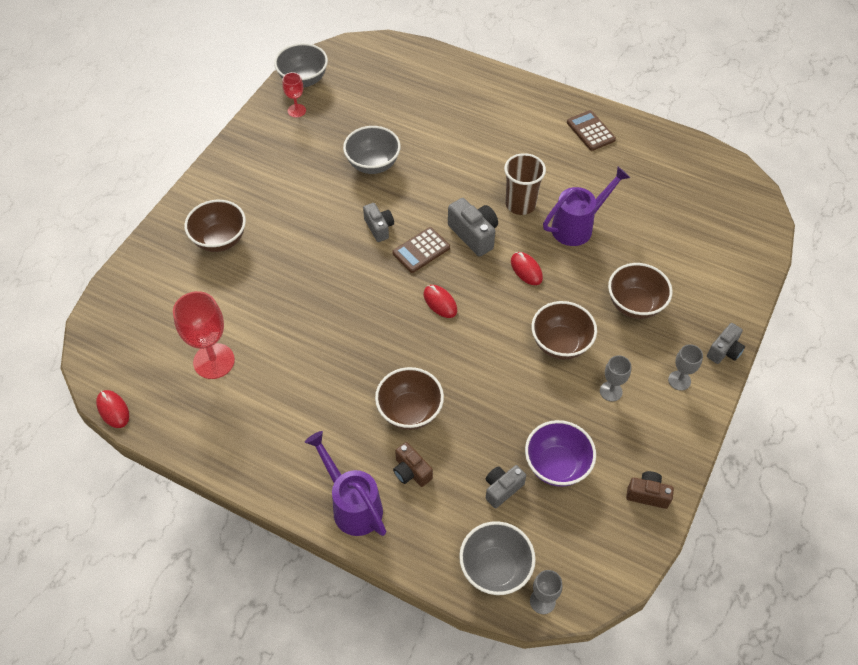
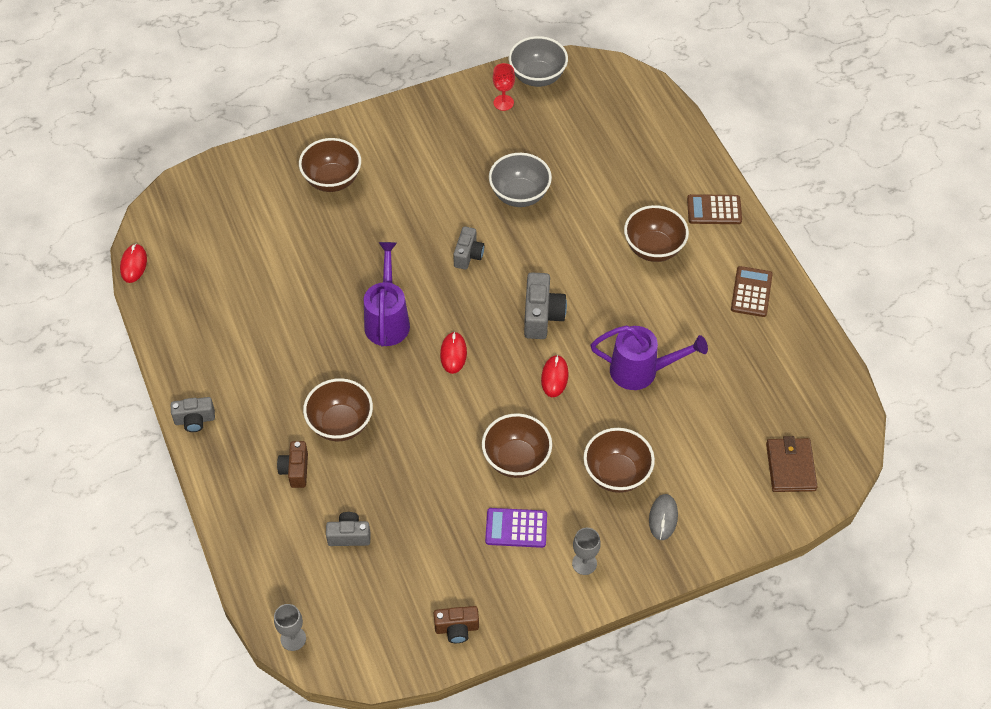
camera: 40 degrees right, 0 degrees up
red goblet [173,291,235,379] -> none
purple watering can [305,431,386,536] -> purple watering can moved to [364,242,410,347]
brown calculator [392,227,450,273] -> brown calculator moved to [687,194,742,224]
grey bowl [459,521,536,595] -> none
brown cup [504,153,546,215] -> none
purple bowl [525,420,596,487] -> none
grey goblet [600,355,631,402] -> purple calculator [485,508,547,548]
brown camera [626,471,674,509] -> brown camera turned 120 degrees clockwise [434,606,479,643]
grey camera [707,323,745,364] -> grey camera moved to [171,397,215,432]
none -> brown bowl [624,205,689,262]
none -> grey mouse [649,494,678,540]
none -> brown wallet [766,436,818,492]

